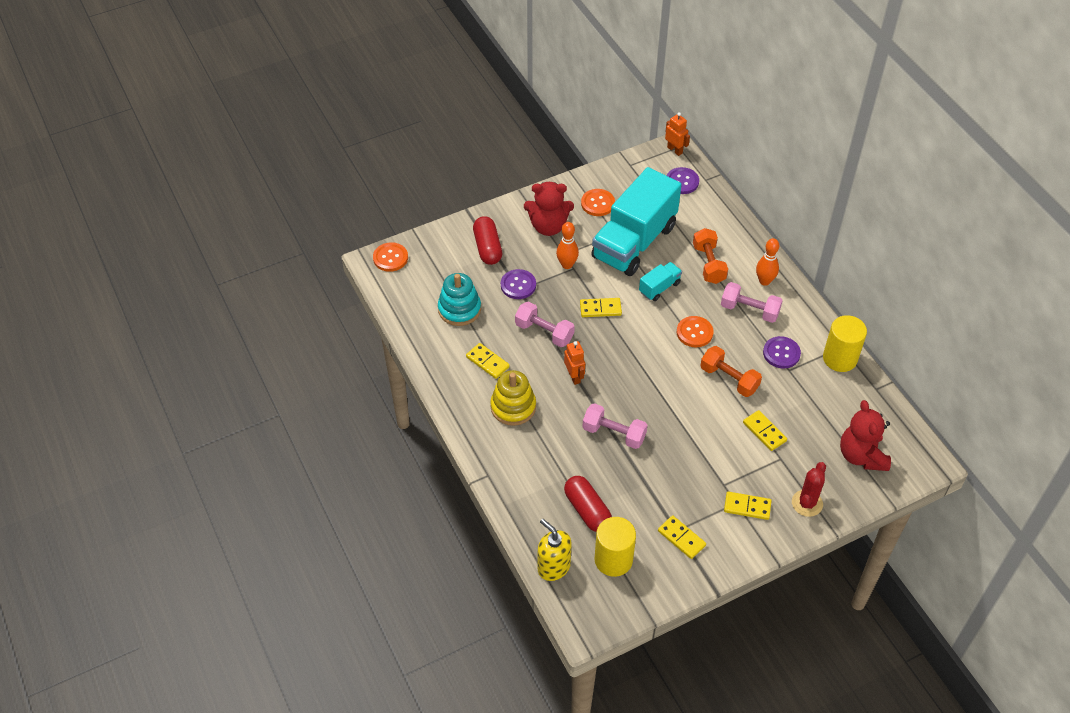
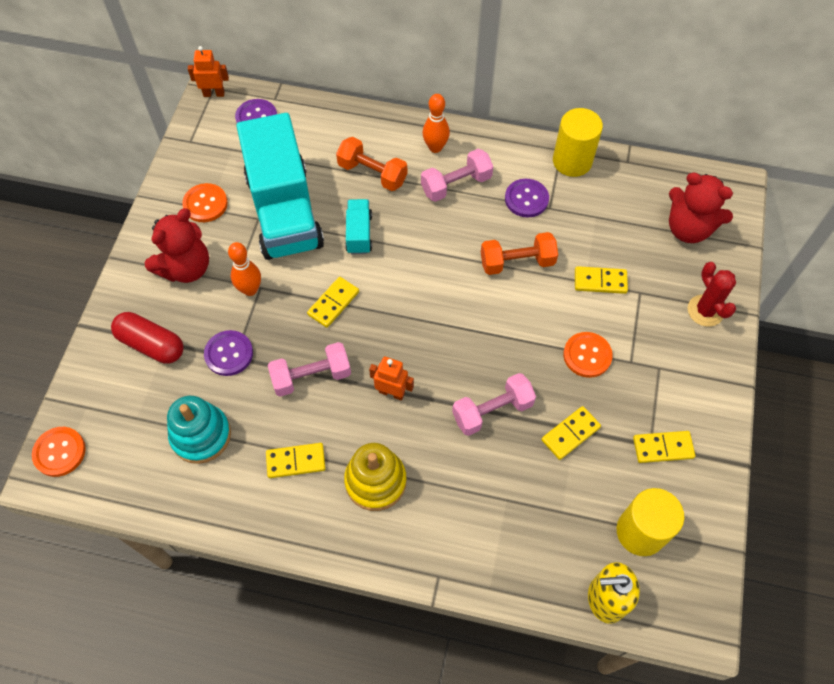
camera: 50 degrees left, 10 degrees up
red capsule [564,476,612,532] -> none
orange button [677,316,714,347] -> orange button moved to [563,332,613,378]
yellow domino [724,492,771,520] -> yellow domino moved to [541,406,601,460]

